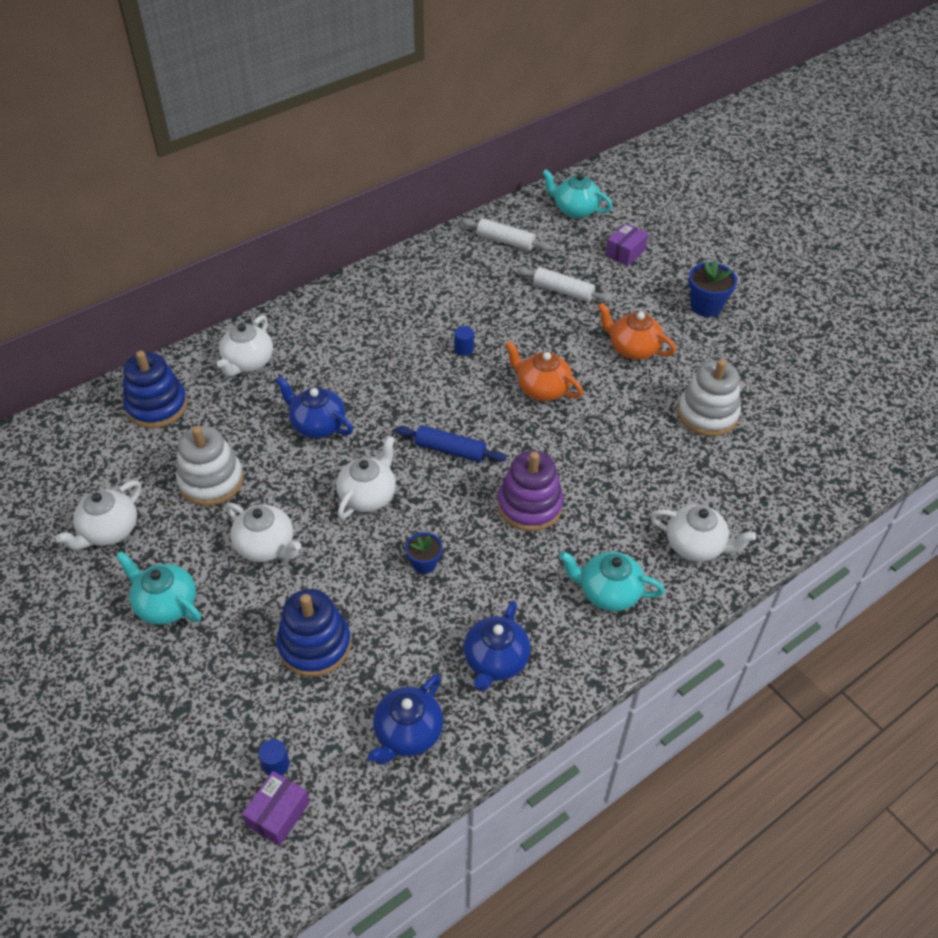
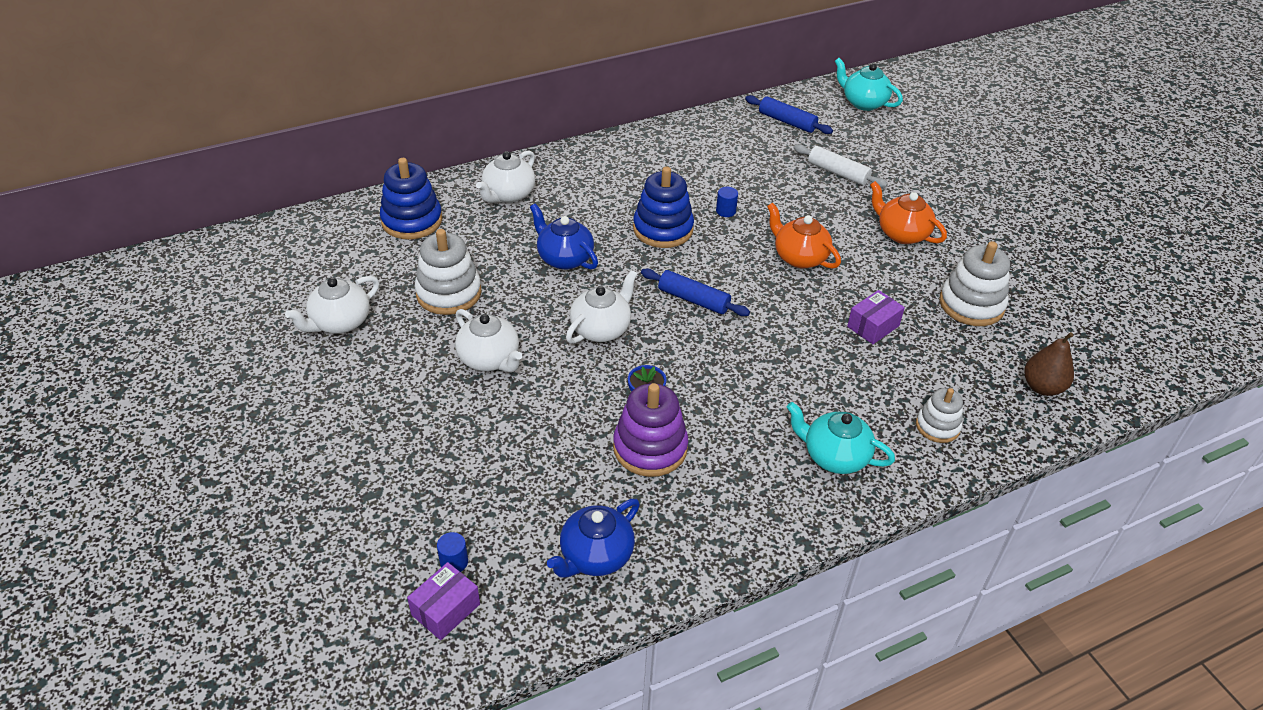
camera: 10 degrees right, 5 degrees down
turquoise teapot [116,551,201,625] -> none
blue stacking toy [277,589,351,677] -> blue stacking toy moved to [633,166,694,248]
white rolling pin [462,218,552,251] -> blue rolling pin [745,95,833,134]
blue teapot [464,601,530,692] -> none
purple stacking toy [498,450,564,531] -> purple stacking toy moved to [613,383,688,477]
purple box [605,223,648,266] -> purple box moved to [847,290,905,344]
white teapot [650,505,756,562] -> white stacking toy [916,388,963,443]
blue flower pot [688,260,737,317] -> none
none -> brown pear [1024,332,1074,396]

